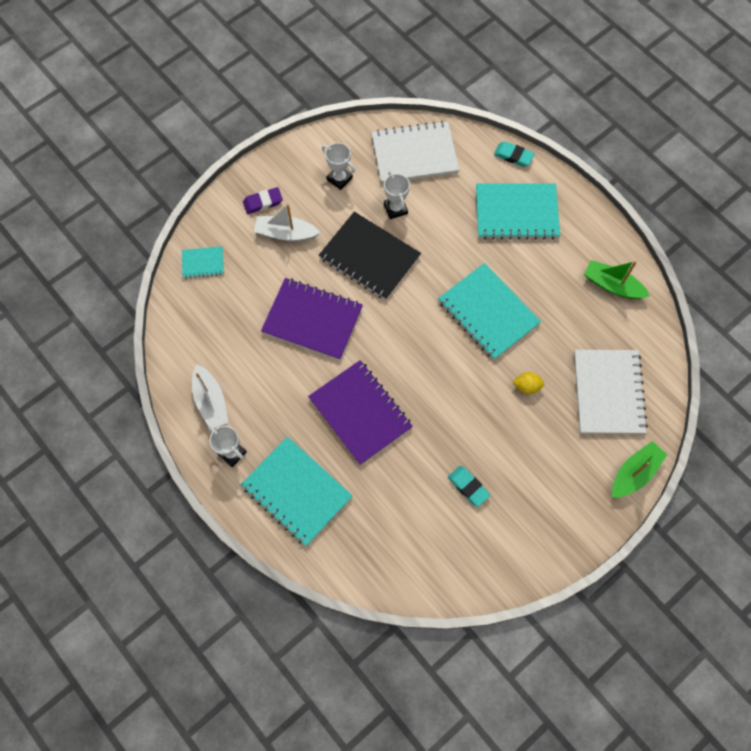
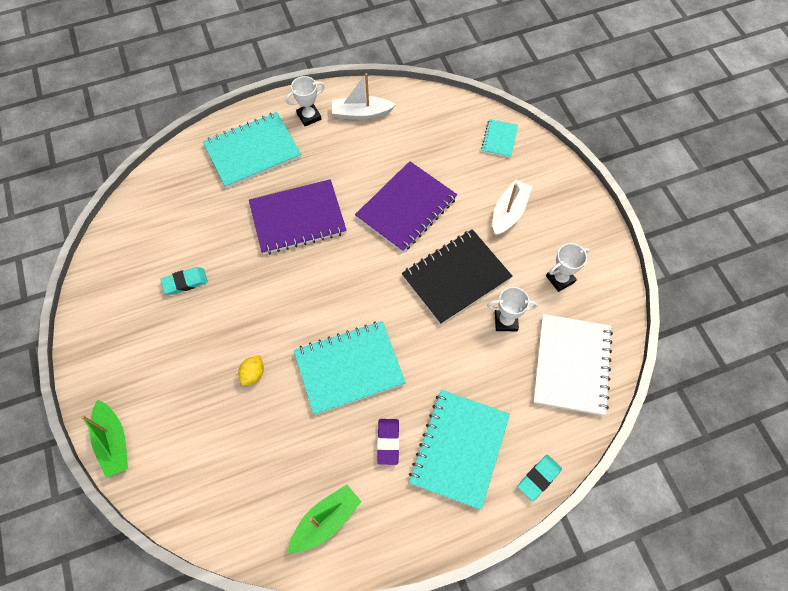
camera: 110 degrees right, 5 degrees down
purple eraser [243,187,283,214] -> purple eraser moved to [377,419,399,465]
white notebook [574,350,648,434] -> none

